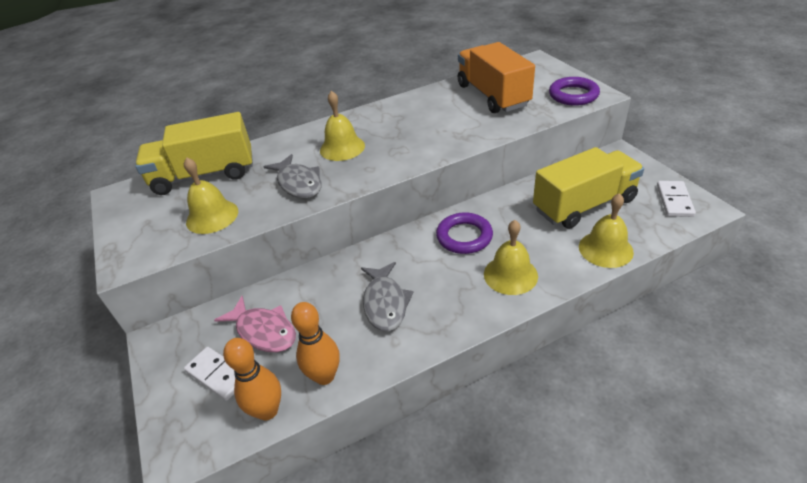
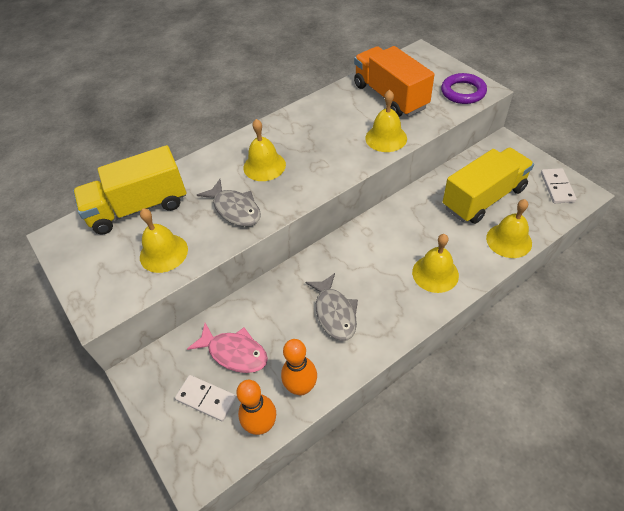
camera: 10 degrees left, 10 degrees up
purple ring [436,213,493,254] -> none
none -> yellow bell [365,90,407,152]

